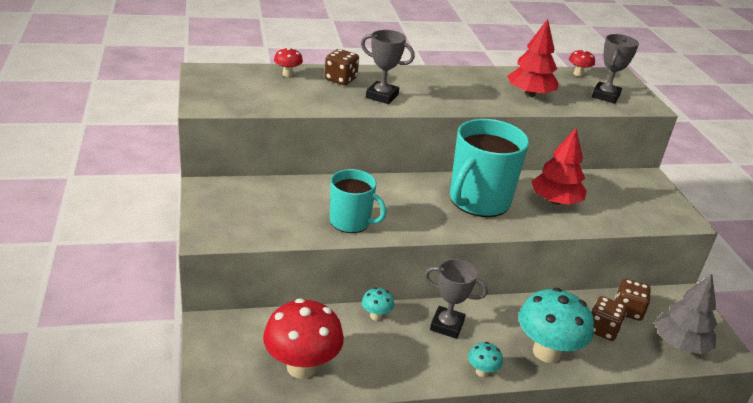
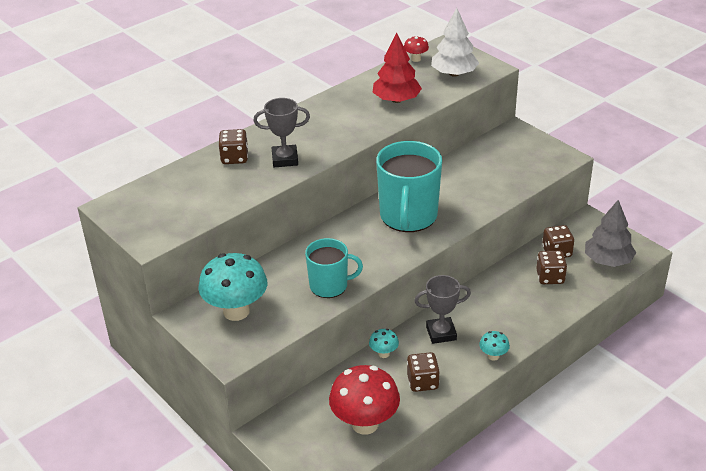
camera: 25 degrees left, 5 degrees up
red mushroom [274,48,303,77] -> none
turquoise mushroom [519,288,594,363] -> turquoise mushroom moved to [198,253,267,321]
red tree [531,128,587,205] -> none
grey trophy [592,34,639,104] -> white tree [431,8,479,77]
none -> brown dice [407,352,440,392]

